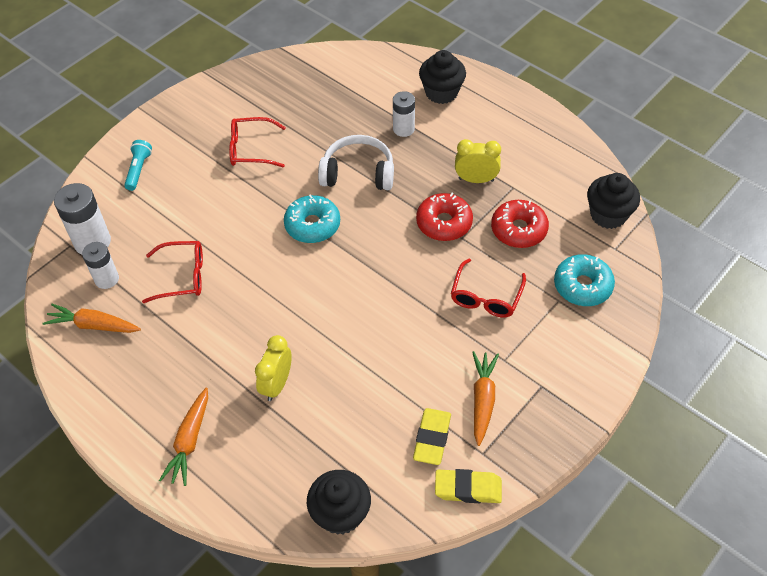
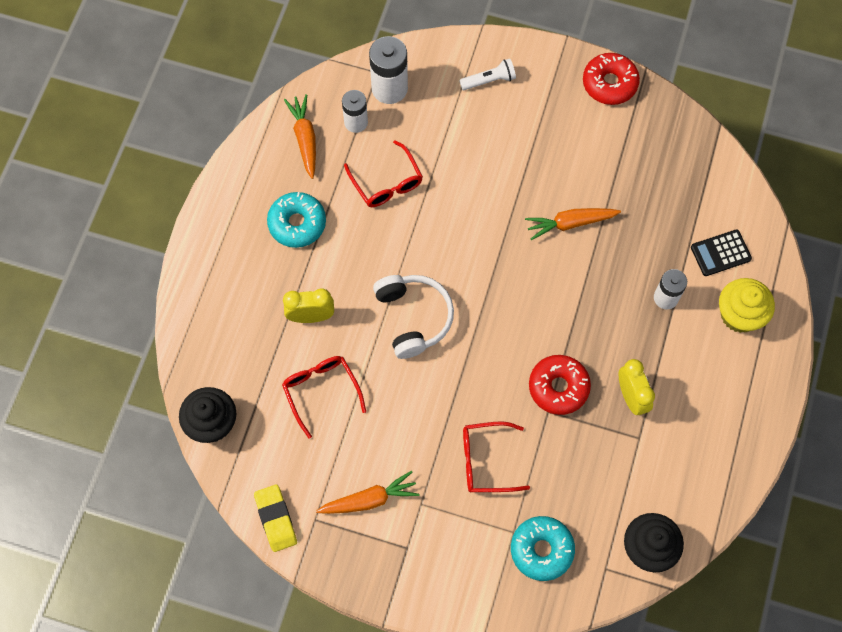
camera: 65 degrees right, 15 degrees up
turquoise flashlight [124,140,152,191] -> white flashlight [459,59,516,90]
orange carrot [159,388,208,486] -> orange carrot moved to [525,208,621,240]
red glasses [229,117,286,167] -> red glasses moved to [282,356,366,438]
turquoise donut [284,195,340,243] -> turquoise donut moved to [267,192,326,248]
white headphones [318,135,394,190] -> white headphones moved to [373,275,454,359]
yellow eraser [413,408,451,465] -> none
black cupcake [419,50,466,104] -> yellow cupcake [719,278,775,333]
red donut [491,200,549,248] -> red donut moved to [583,53,640,105]
none -> black calculator [691,229,752,276]

